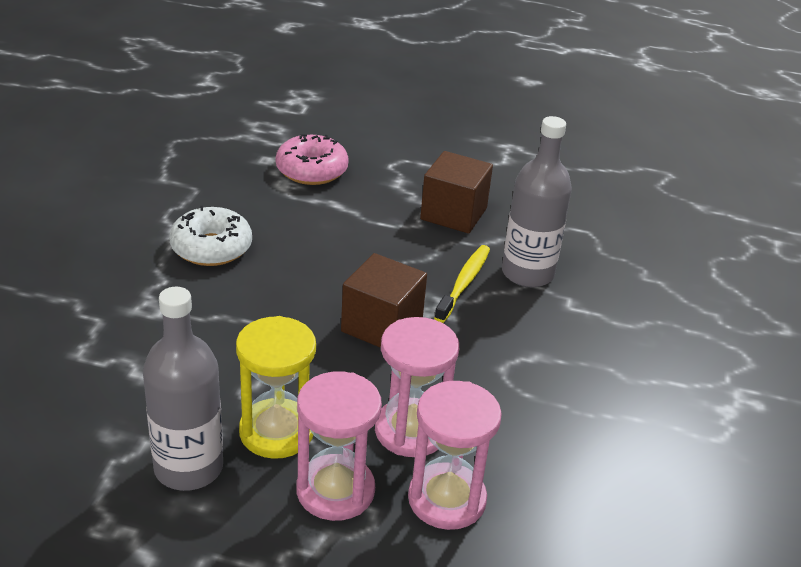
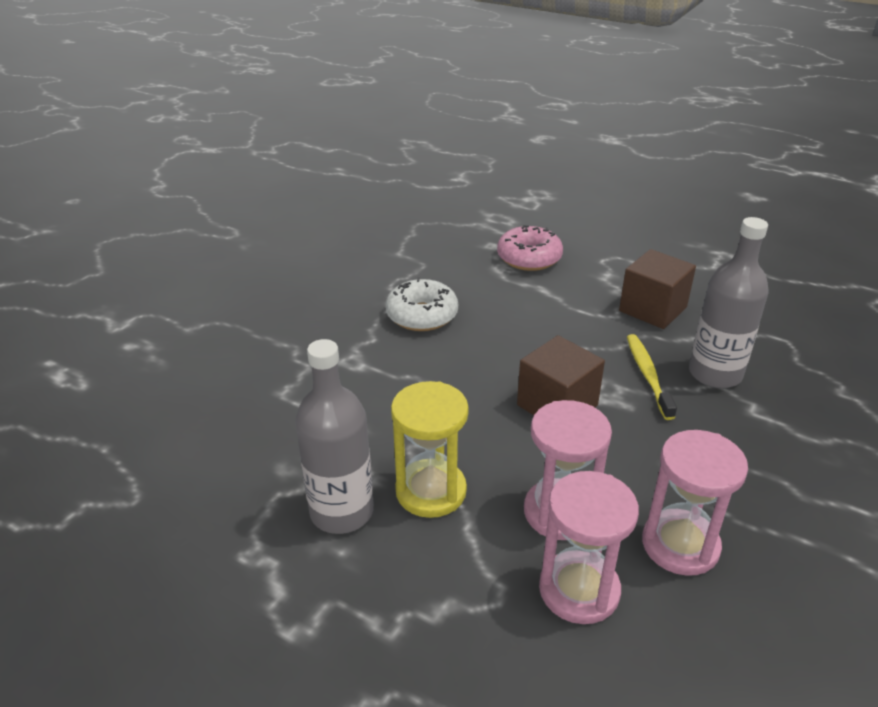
camera: 20 degrees right, 0 degrees up
pink hourglass [297,372,382,521] -> pink hourglass moved to [642,430,748,576]
yellow toothbrush [434,245,490,323] -> yellow toothbrush turned 45 degrees counterclockwise [627,334,677,420]

